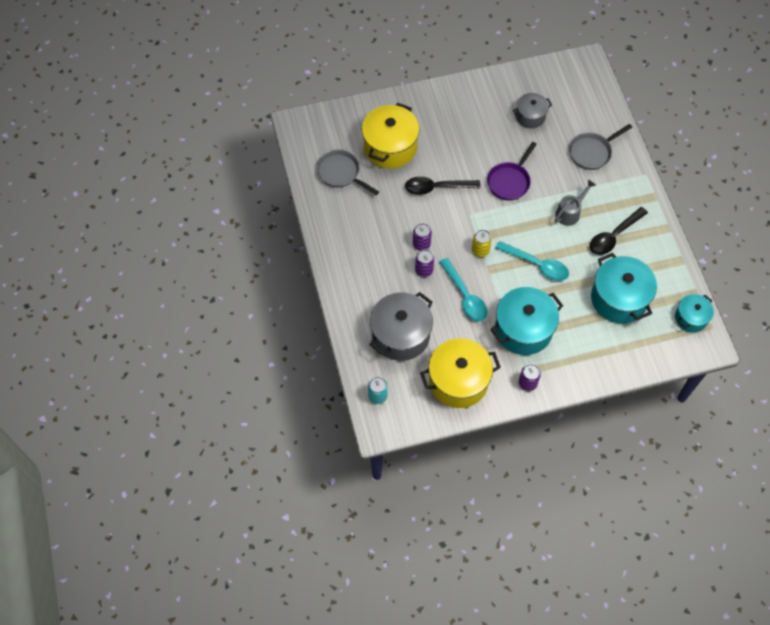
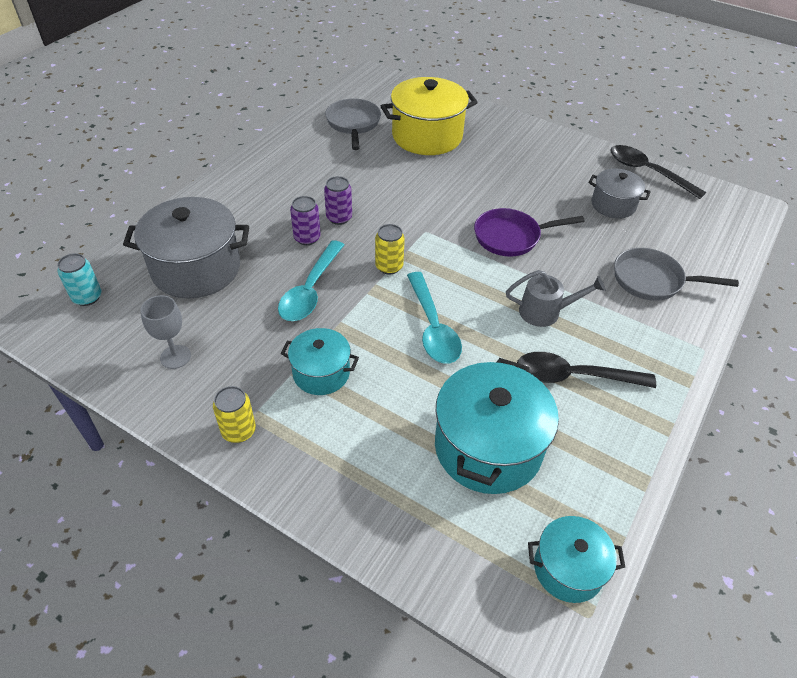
camera: 45 degrees right, 15 degrees down
black spoon [405,176,481,195] -> black spoon moved to [610,145,706,199]
yellow pot [420,339,501,408] -> grey goblet [140,295,191,369]
turquoise pot [490,287,563,355] -> turquoise pot [281,328,359,395], size x0.57
purple can [519,364,541,391] -> yellow can [213,386,256,443]

